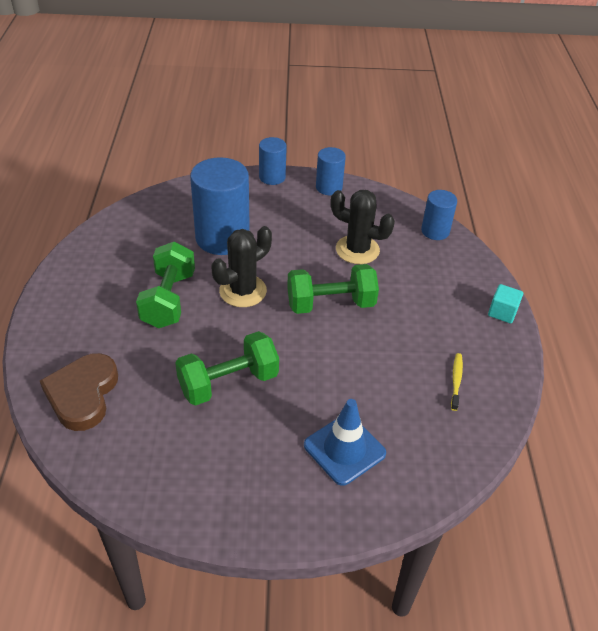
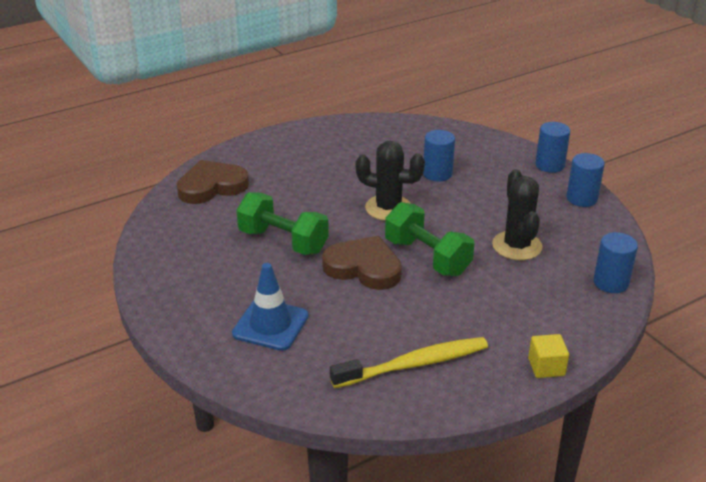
camera: 60 degrees right, 10 degrees down
green dumbbell [136,242,195,328] -> none
blue cylinder [190,157,250,255] -> blue cylinder [423,130,455,182], size x0.54
yellow toothbrush [451,353,463,411] -> yellow toothbrush [330,337,488,388], size x2.06
turquoise cube [488,284,523,324] -> yellow cube [528,334,569,378]
none -> brown heart [322,236,402,290]

